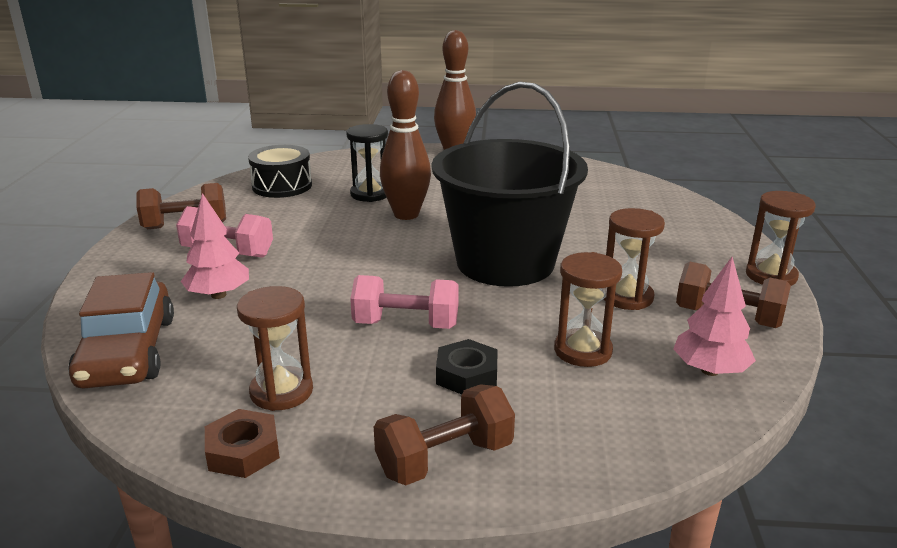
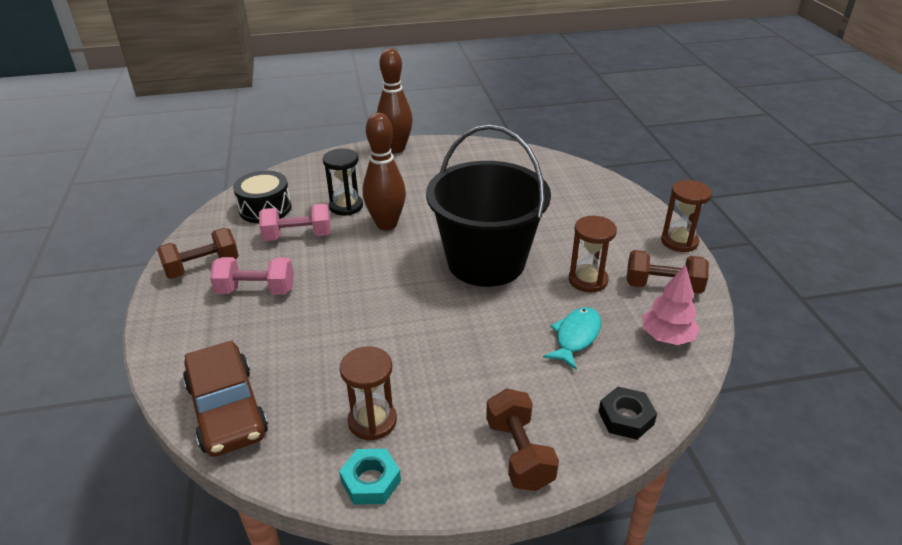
camera: 15 degrees left, 10 degrees up
pink tree [181,193,249,299] -> none
brown nut [205,409,280,478] -> turquoise nut [339,449,401,505]
pink dumbbell [350,275,459,329] -> pink dumbbell moved to [259,203,331,241]
brown dumbbell [374,384,515,485] -> brown dumbbell turned 60 degrees counterclockwise [486,388,559,491]
black nut [436,339,497,395] -> black nut moved to [598,387,657,440]
brown hourglass [554,252,622,367] -> turquoise fish [543,307,601,369]

